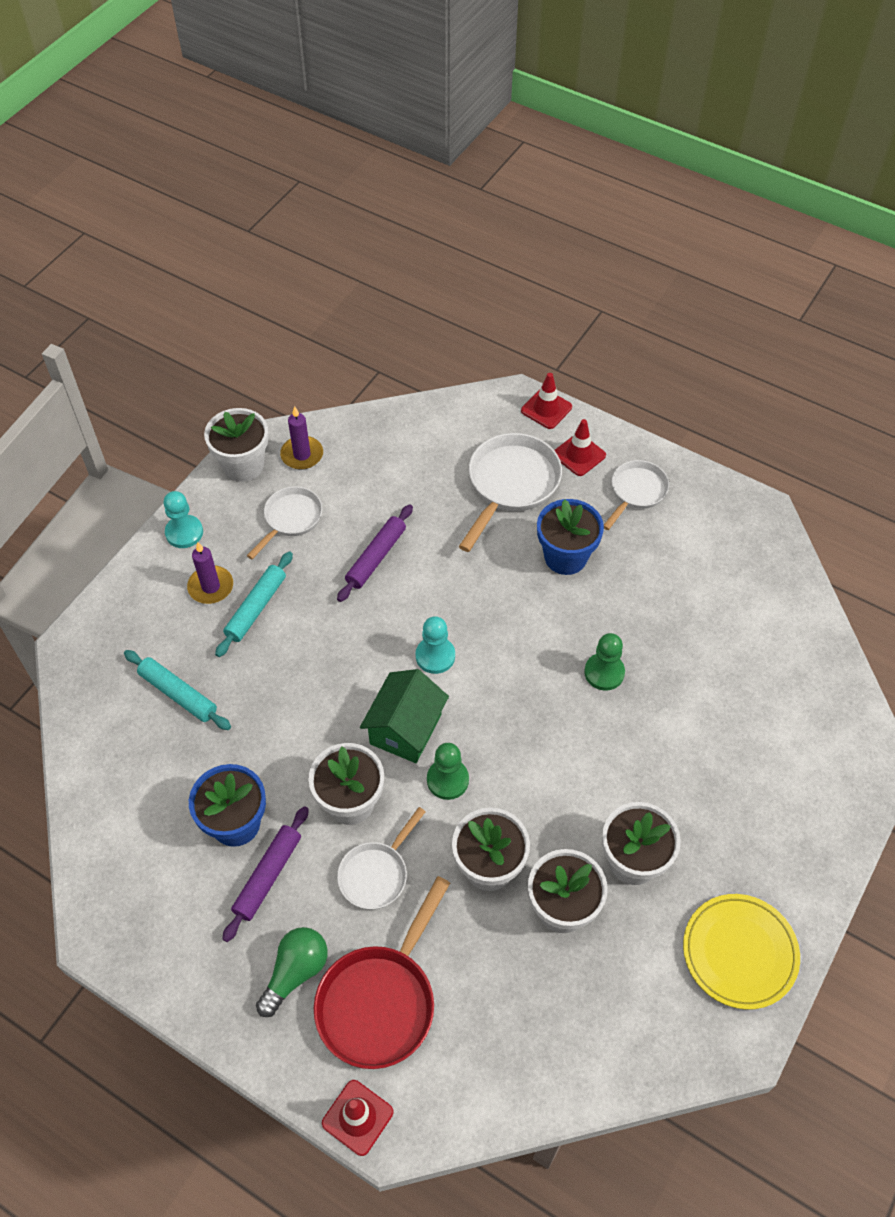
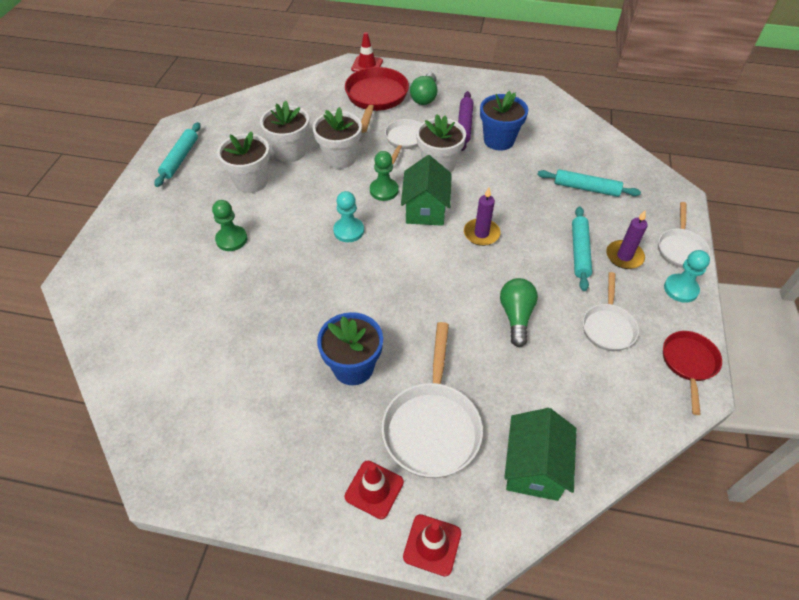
camera: 160 degrees right, 5 degrees down
white flower pot [204,408,269,482] -> red pan [663,331,722,415]
purple candle [280,406,323,470] -> purple candle moved to [464,188,500,246]
purple rolling pin [337,504,413,602] -> green light bulb [500,278,538,347]
turquoise pawn [416,616,455,674] -> turquoise pawn moved to [333,191,364,242]
green pawn [584,633,625,690] -> green pawn moved to [212,200,247,251]
white pan [604,460,669,530] -> white pan moved to [658,202,710,268]
yellow plate [683,894,800,1010] -> turquoise rolling pin [154,122,201,187]
none -> green house [504,408,576,501]

